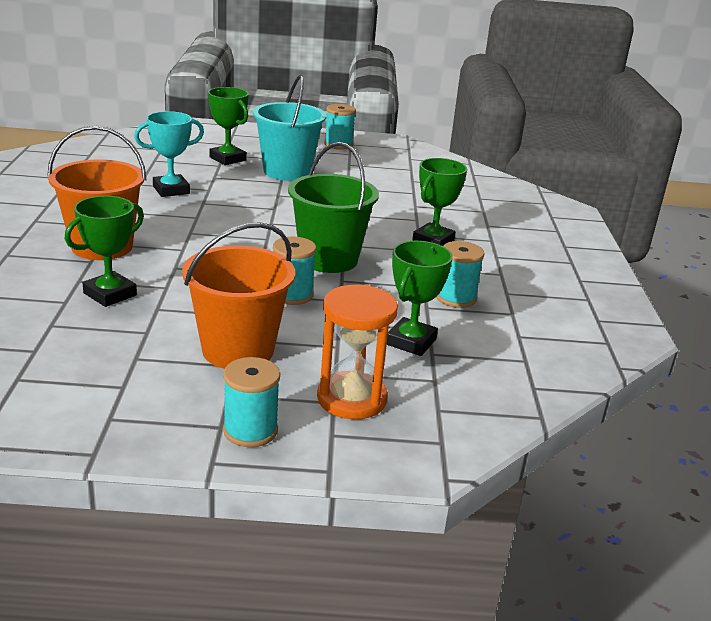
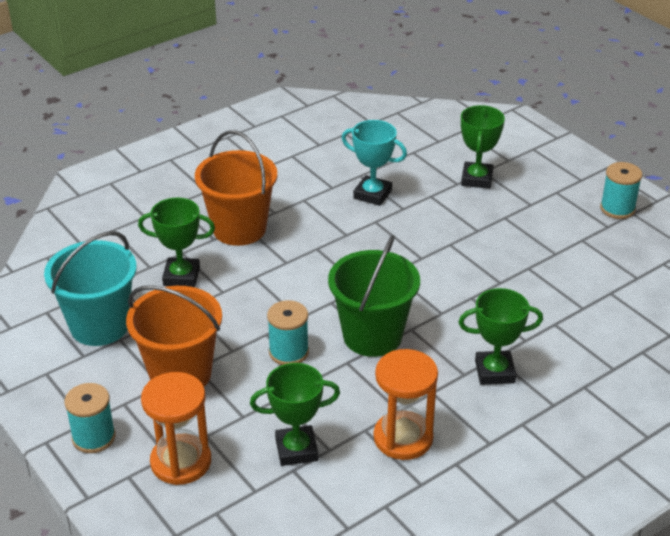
camera: 55 degrees right, 10 degrees up
turquoise bucket [253,75,326,181] -> turquoise bucket moved to [44,231,137,346]
turquoise spool [436,241,485,308] -> orange hourglass [374,349,438,460]

